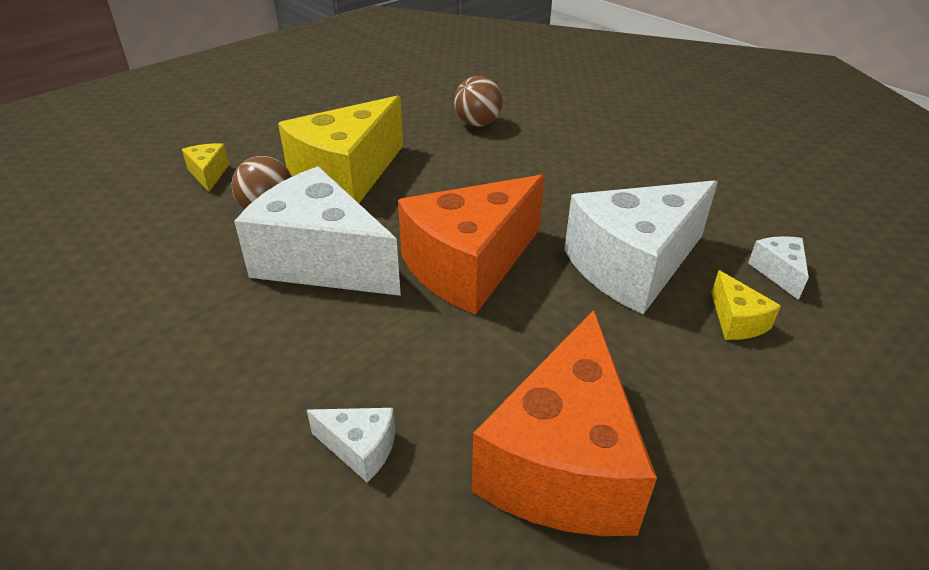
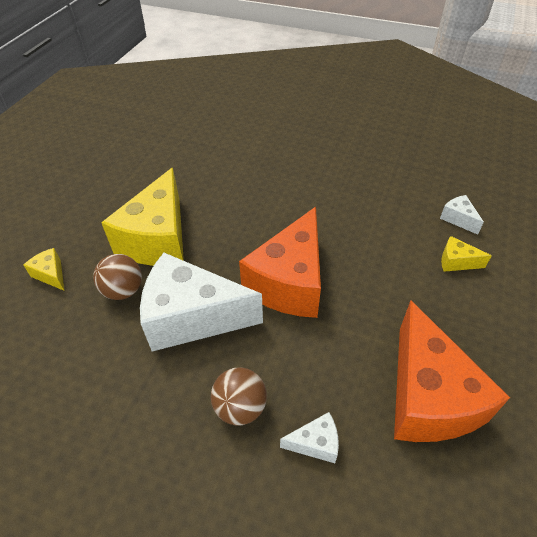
camera: 25 degrees left, 10 degrees up
brown ball [454,76,503,126] -> brown ball moved to [211,367,267,425]
white cheese [564,180,718,314] -> none
yellow cheese [711,270,781,340] -> yellow cheese turned 150 degrees clockwise [441,236,492,272]

